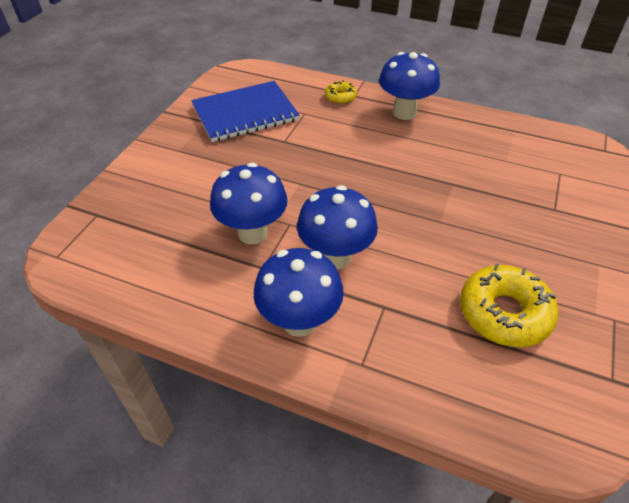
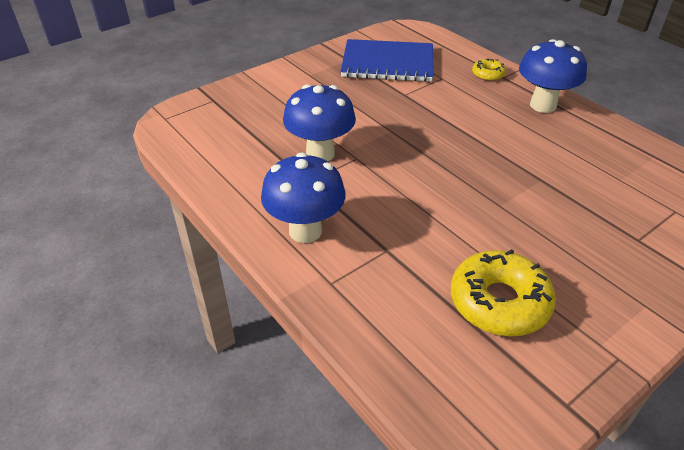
camera: 30 degrees right, 5 degrees down
blue mushroom [297,185,378,270] -> none

